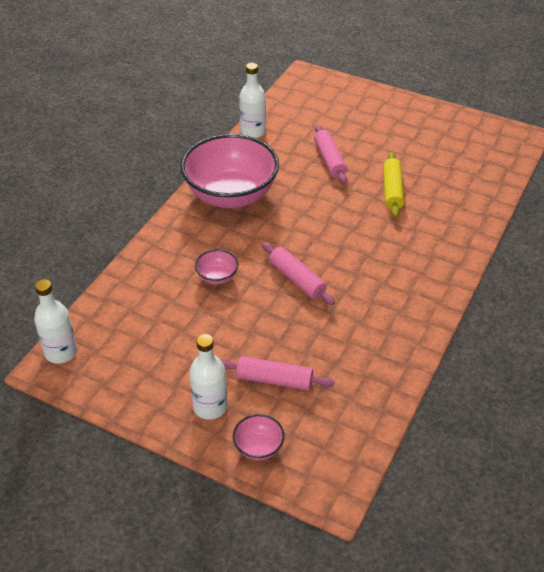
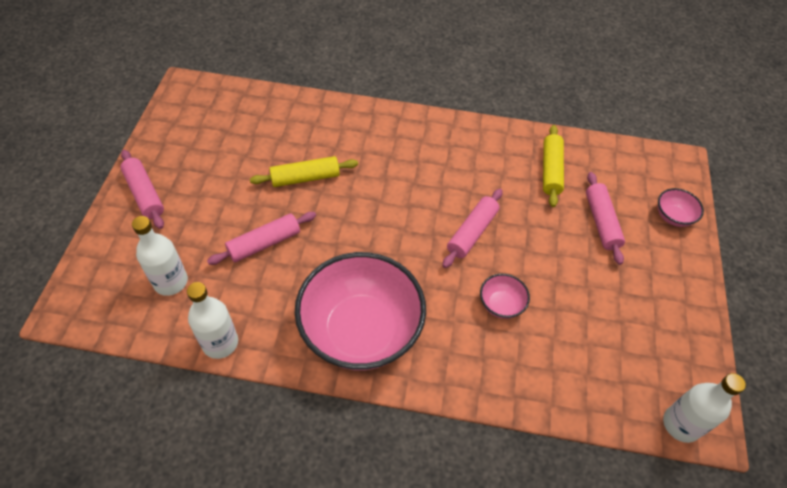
camera: 110 degrees left, 10 degrees up
white bottle [189,334,228,420] -> white bottle moved to [132,216,188,296]
none -> pink rolling pin [120,150,164,229]
none -> yellow rolling pin [543,125,564,207]

